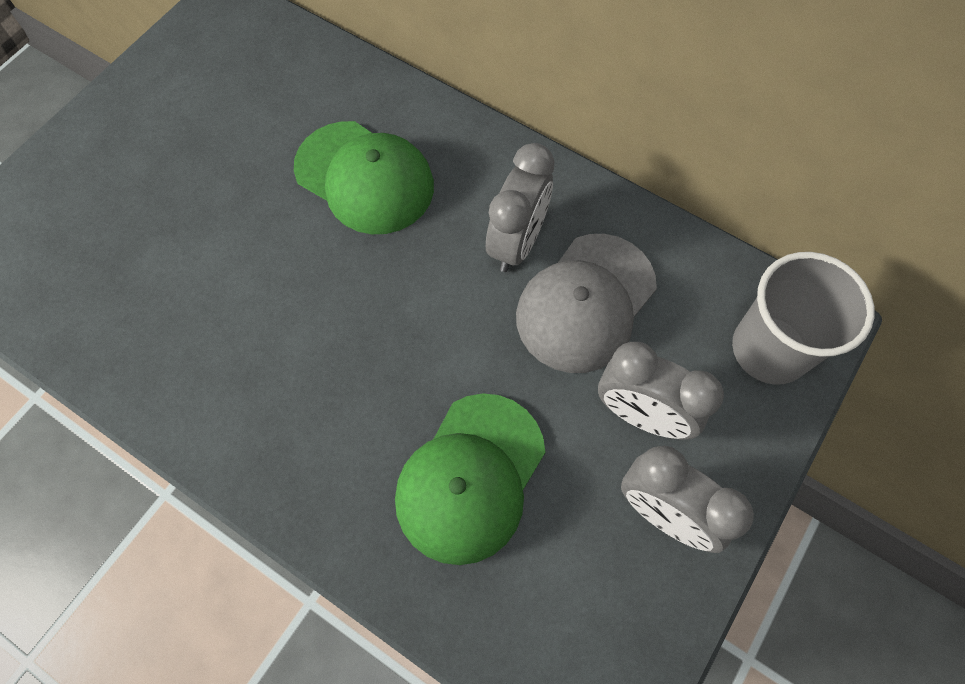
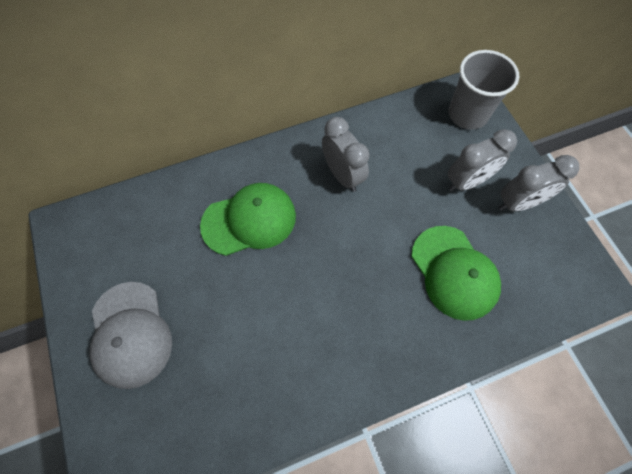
camera: 55 degrees left, 0 degrees up
grey cap [516,234,657,373] -> grey cap moved to [90,282,172,389]

